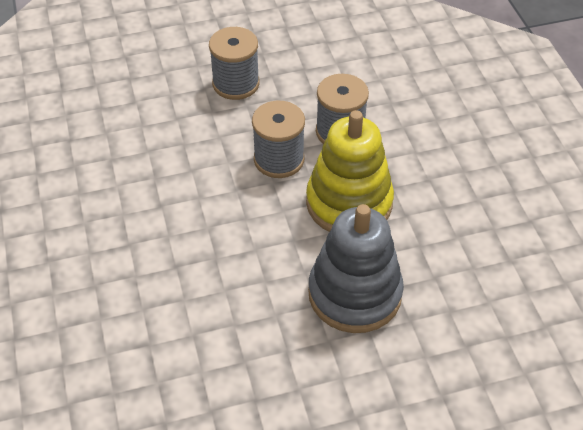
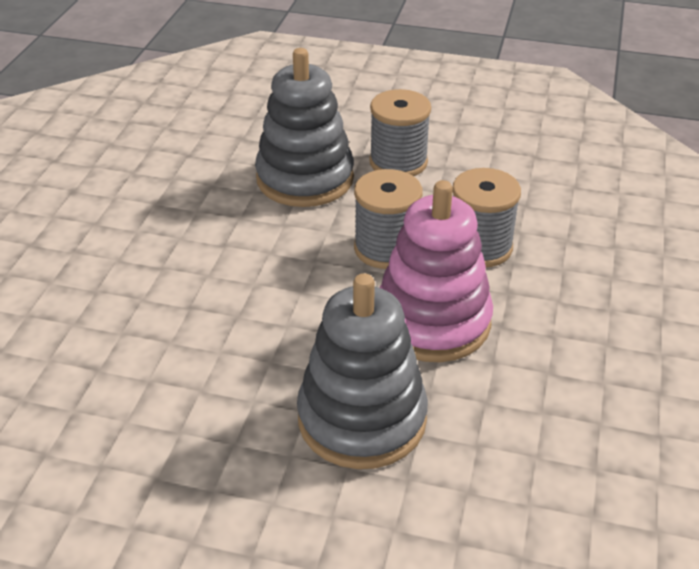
camera: 30 degrees right, 10 degrees down
yellow stacking toy [306,110,394,232] -> pink stacking toy [380,180,493,362]
none -> grey stacking toy [255,48,354,207]

